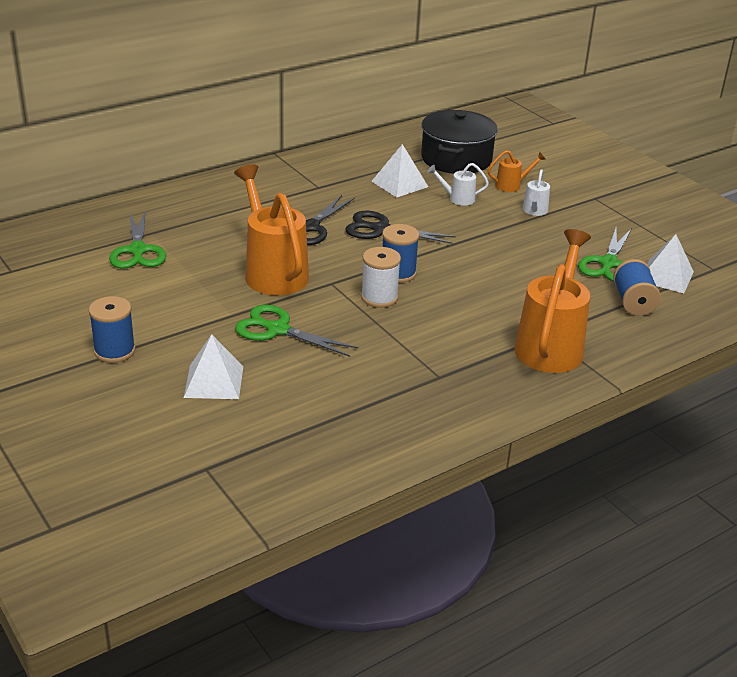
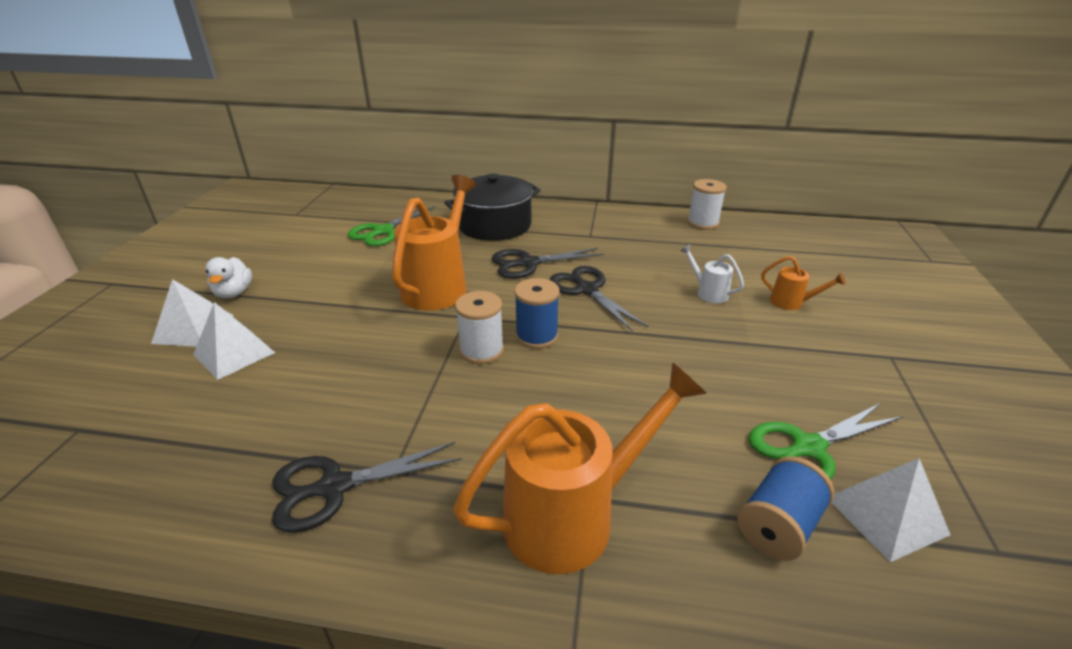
camera: 45 degrees right, 0 degrees up
blue spool [89,296,136,363] -> white duck [205,257,252,298]
green scissors [235,305,359,357] -> none
white pyramid [371,144,428,197] -> white pyramid moved to [151,279,234,347]
black pot [421,110,498,174] -> black pot moved to [444,173,541,241]
white watering can [523,169,550,216] -> none
none -> black scissors [272,442,461,533]
none -> white spool [687,179,727,230]

